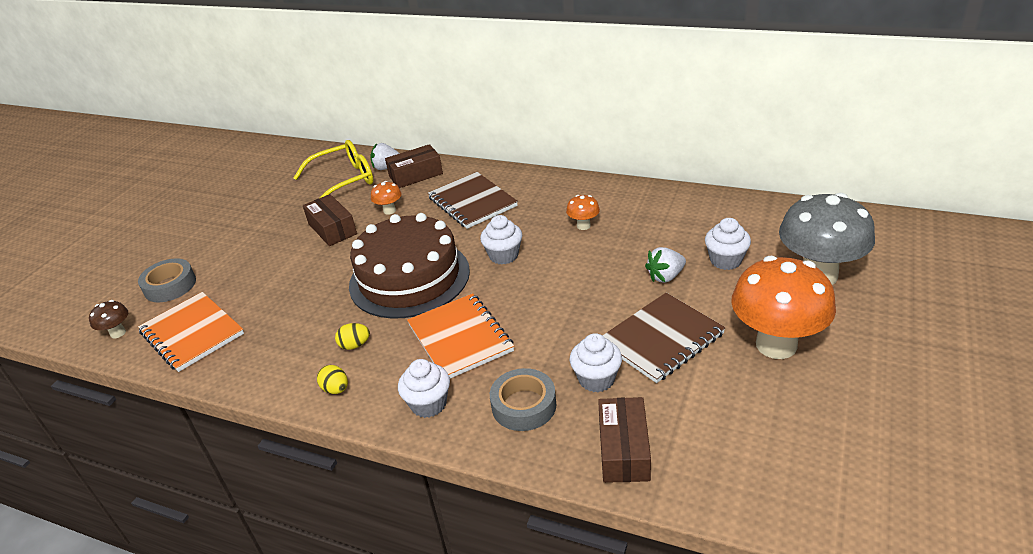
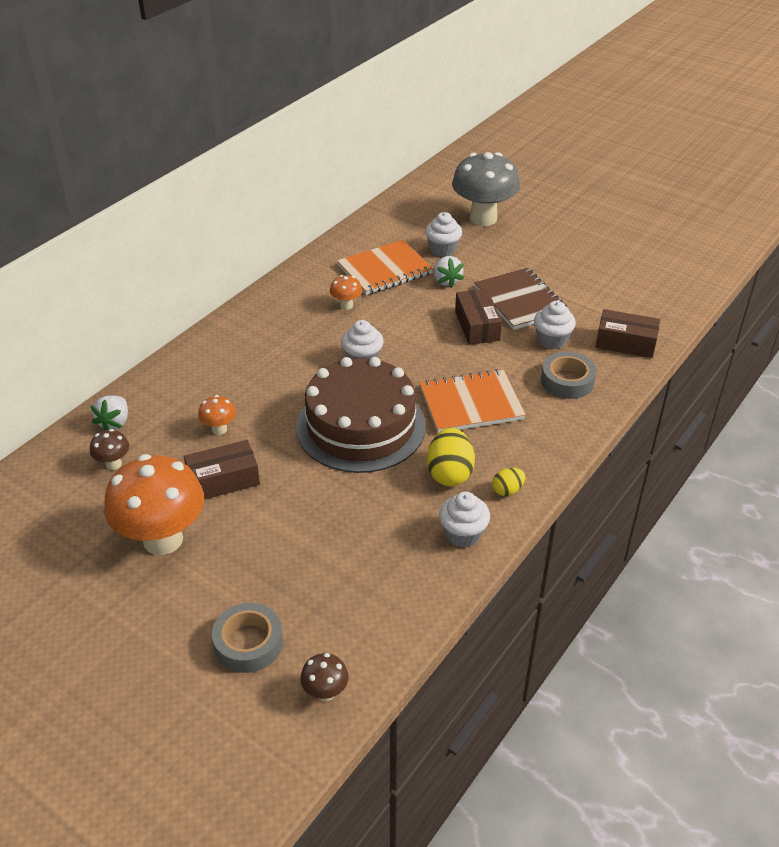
camera: 80 degrees left, 5 degrees up
orange notebook [138,292,244,372] -> orange notebook moved to [337,240,433,295]
yellow glasses [293,140,373,198] -> brown mushroom [90,429,129,470]
yellow egg [335,323,370,350] -> yellow egg [427,428,475,486], size x1.82
brown box [385,144,443,188] -> brown box moved to [455,289,502,345]
white cupcake [398,359,450,418] -> white cupcake moved to [439,492,490,548]
brown notebook [428,172,518,229] -> none
orange mushroom [731,256,836,359] -> orange mushroom moved to [104,454,204,555]

